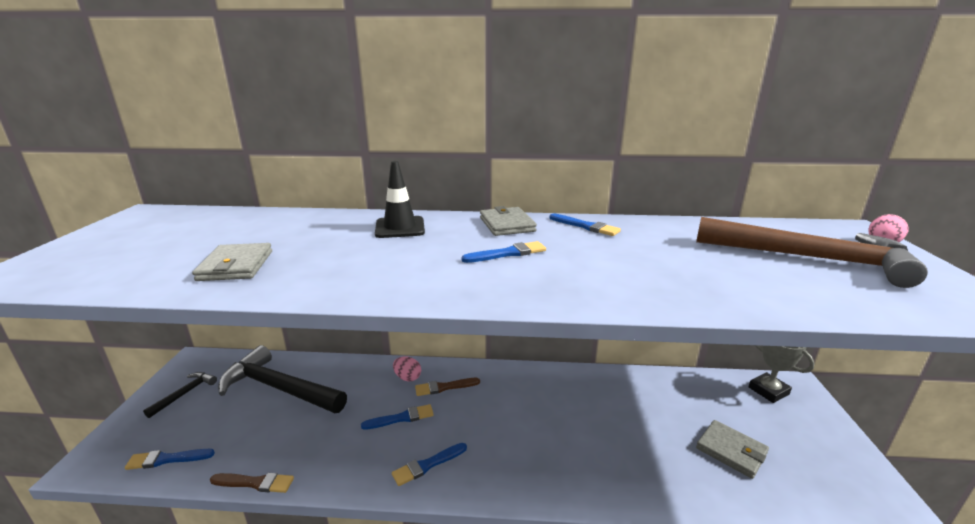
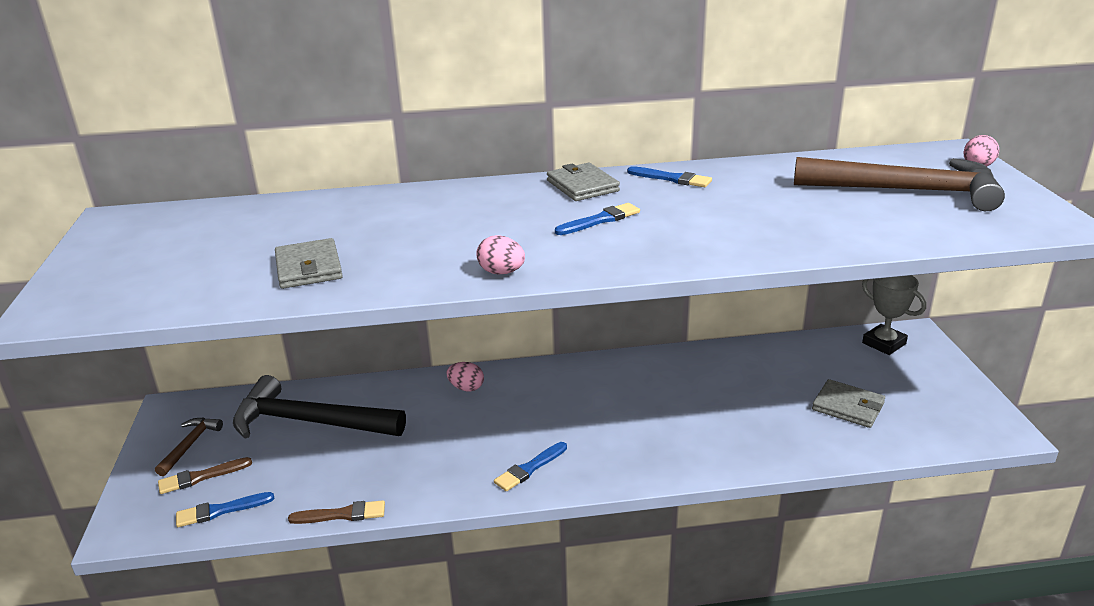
camera: 10 degrees left, 5 degrees up
black hammer [143,372,217,418] -> brown hammer [155,417,223,476]
blue brush [361,404,434,430] -> none
black traffic cone [375,161,425,238] -> none
brown brush [415,378,480,396] -> brown brush moved to [158,457,252,494]
none -> pink egg [476,235,525,274]

